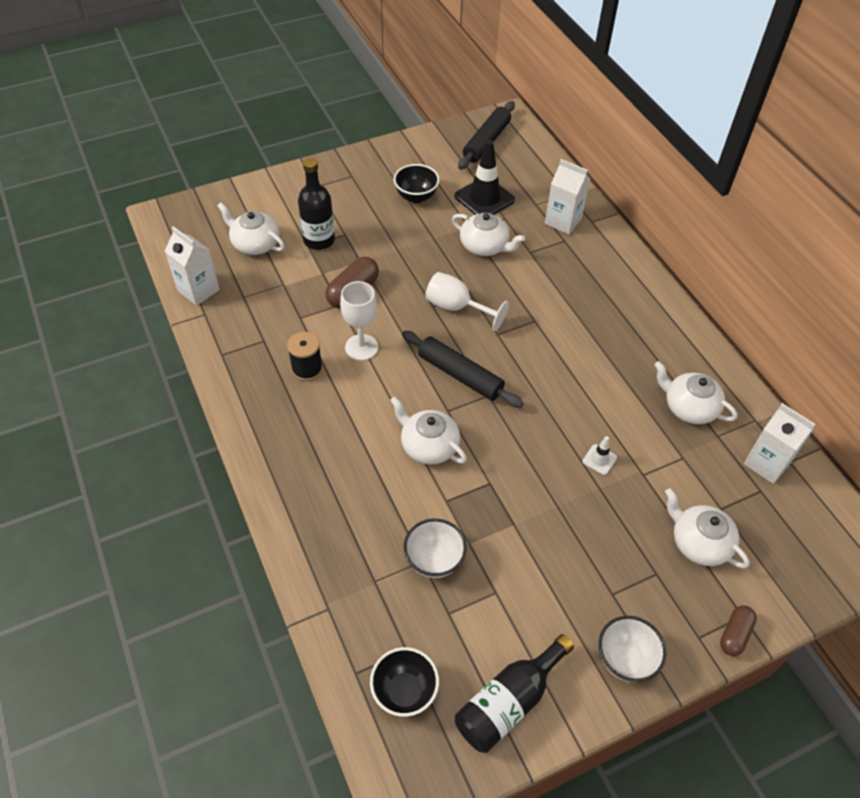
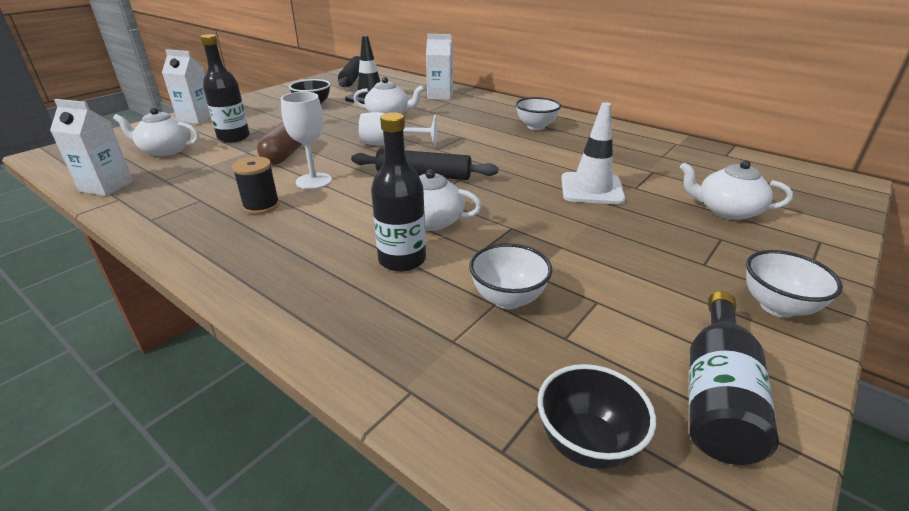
camera: 25 degrees left, 20 degrees down
white traffic cone [583,436,617,475] -> white traffic cone [561,102,626,204], size x2.14
white teapot [654,361,738,424] -> none
brown capsule [720,605,757,656] -> none
white carton [744,403,816,484] -> white carton moved to [162,49,211,124]
none -> black bottle [371,112,426,272]
none -> white bowl [516,97,561,130]

